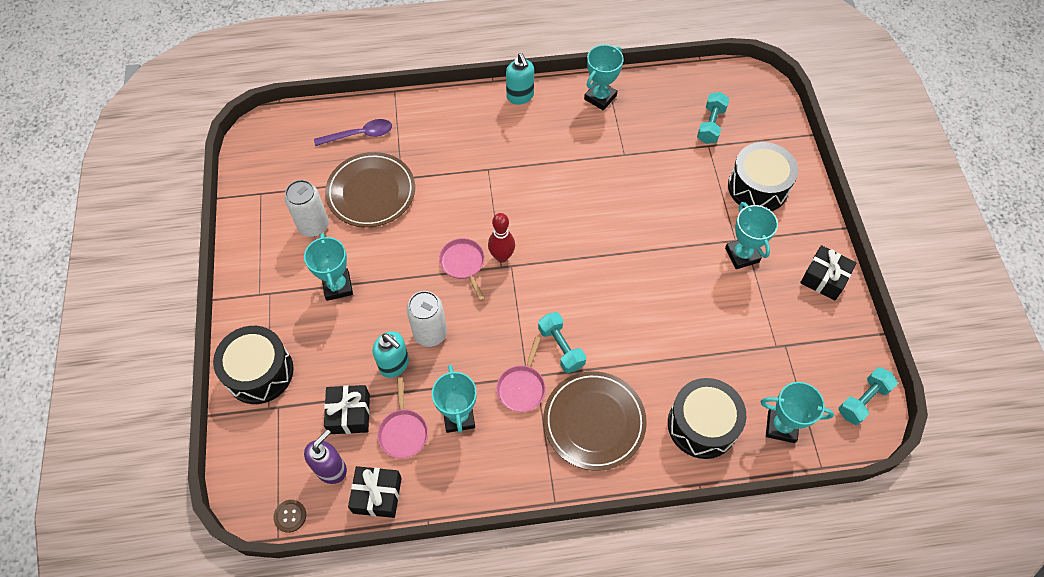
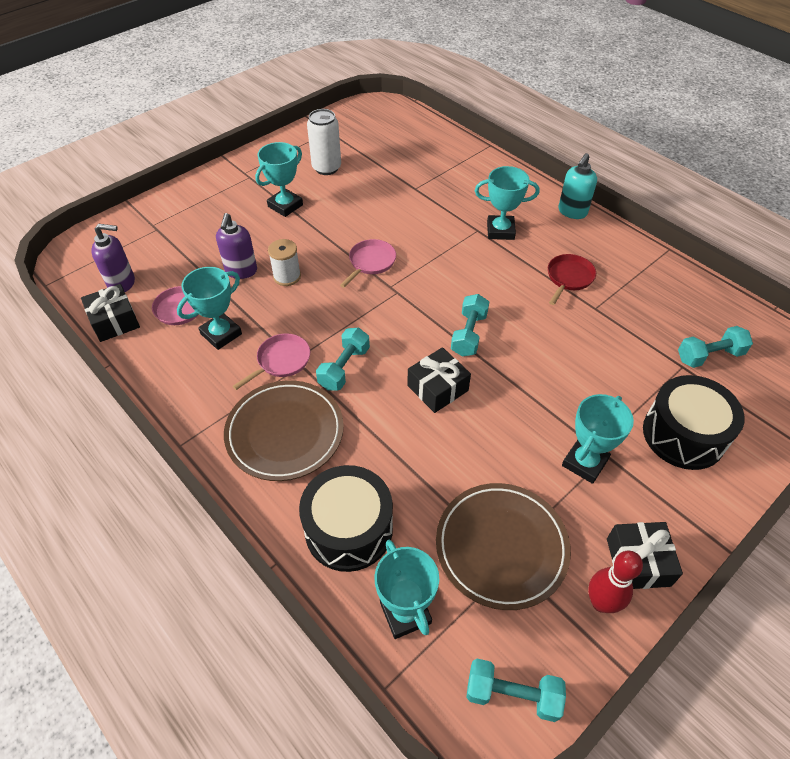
camera: 55 degrees right, 10 degrees down
black drum [213,326,294,404] -> none
brown button [273,500,306,533] -> none
purple spoon [314,119,392,146] -> none
black gift [324,385,370,434] -> black gift moved to [407,347,471,413]
brown plate [325,152,415,228] -> brown plate moved to [436,483,571,610]
turquoise soap dispenser [373,331,409,378] -> purple soap dispenser [216,213,257,279]
white can [407,291,447,347] -> white spool [268,239,301,286]
red bowling pin [488,213,515,262] -> red bowling pin moved to [588,551,643,613]
pink pan [496,337,546,412] -> pink pan turned 150 degrees clockwise [233,333,310,390]
turquoise trophy [584,45,624,110] -> turquoise trophy moved to [475,166,539,240]
none -> turquoise dumbbell [451,294,489,357]
none -> red pan [548,254,596,305]

